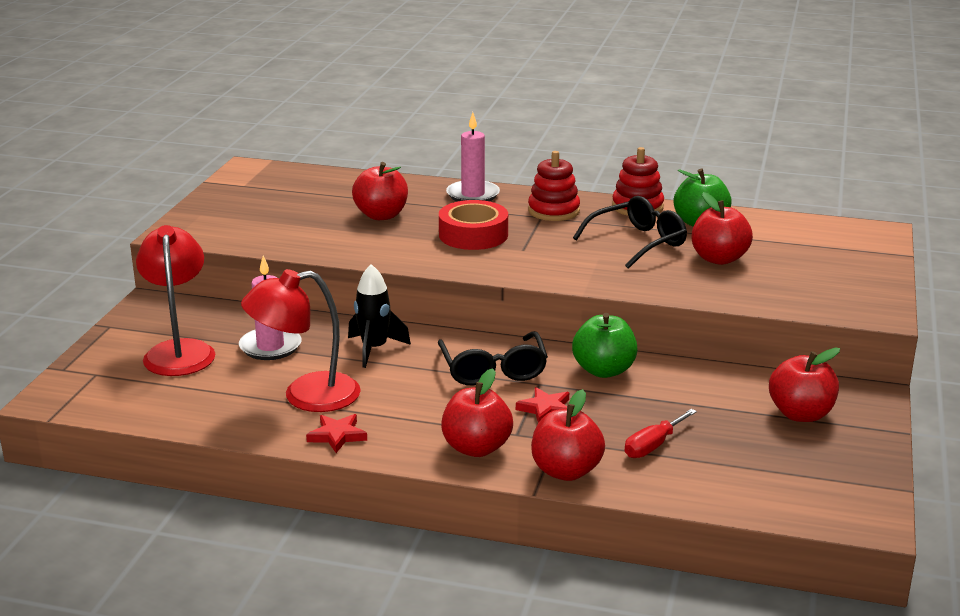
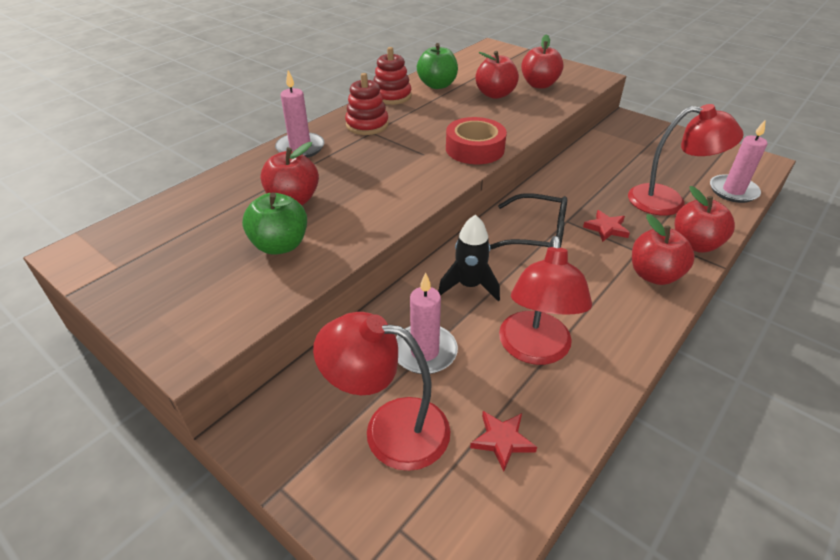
camera: 65 degrees left, 15 degrees up
red star [306,414,367,453] -> red star moved to [470,411,537,472]
red tape [439,200,508,250] -> red tape moved to [446,117,507,164]
green apple [572,313,638,378] -> green apple moved to [242,192,307,255]
black glasses [573,196,687,269] -> none
red screwdriver [625,409,697,458] -> red lamp [628,104,744,216]
red apple [769,348,840,422] -> red apple moved to [521,34,564,89]
none -> pink candle [710,120,767,203]

